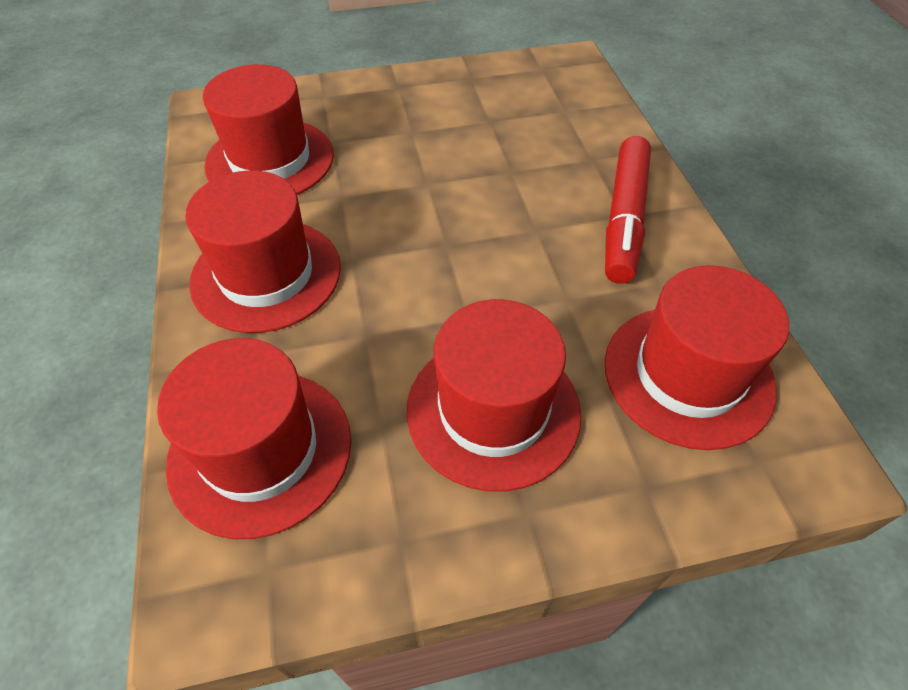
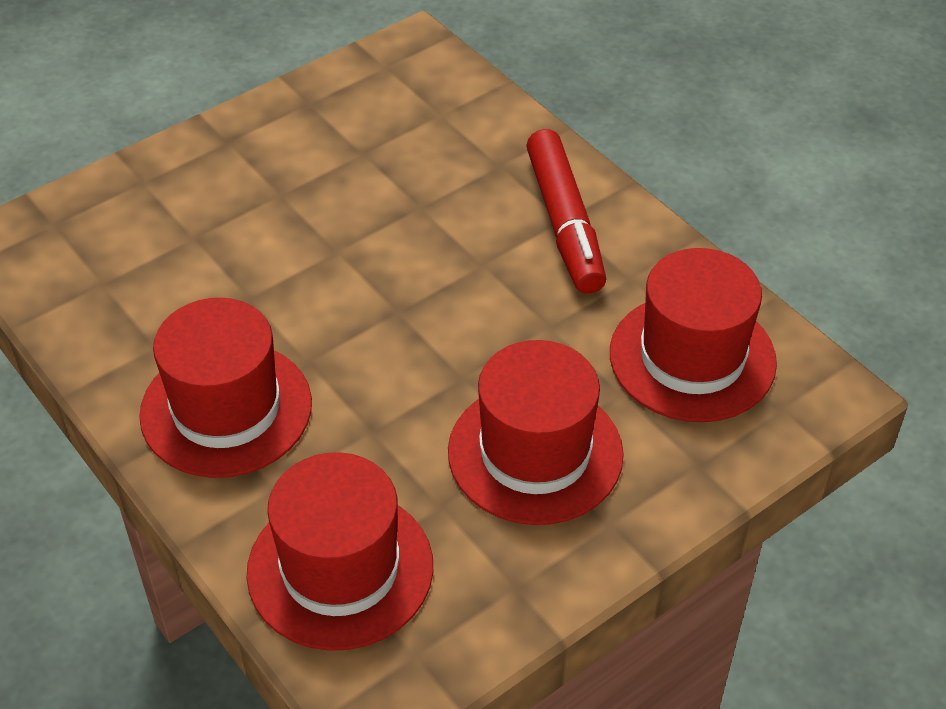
camera: 25 degrees left, 5 degrees down
red hat [203,64,334,195] -> none

